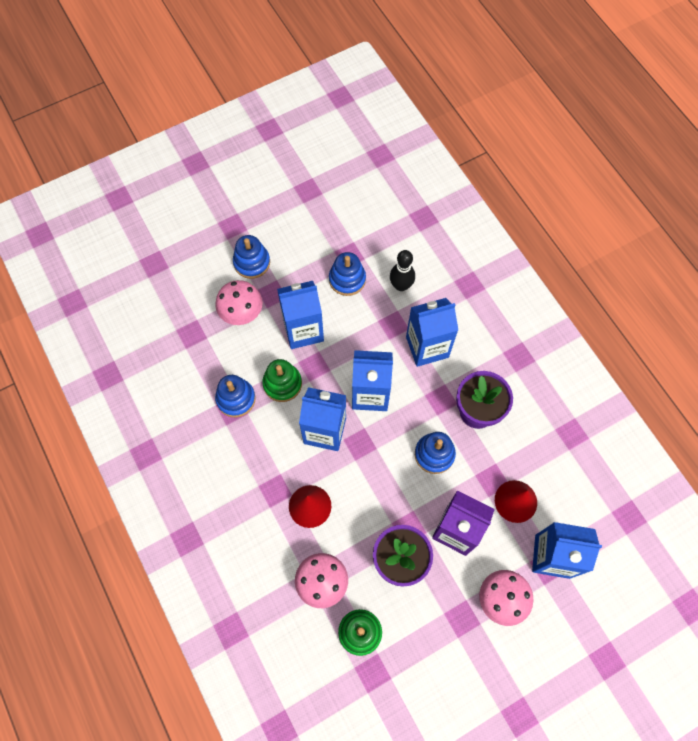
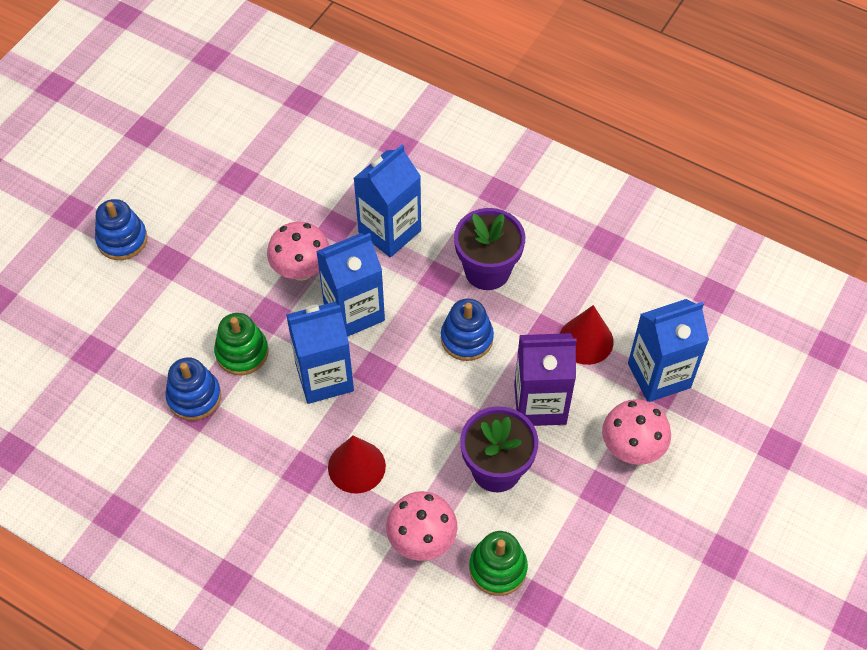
camera: 30 degrees left, 10 degrees down
pink mushroom [215,280,263,325] -> pink mushroom moved to [267,222,330,281]
blue carton [277,281,324,349] -> none
blue stacking toy [329,252,366,296] -> none
black bowling pin [390,250,415,291] -> none

